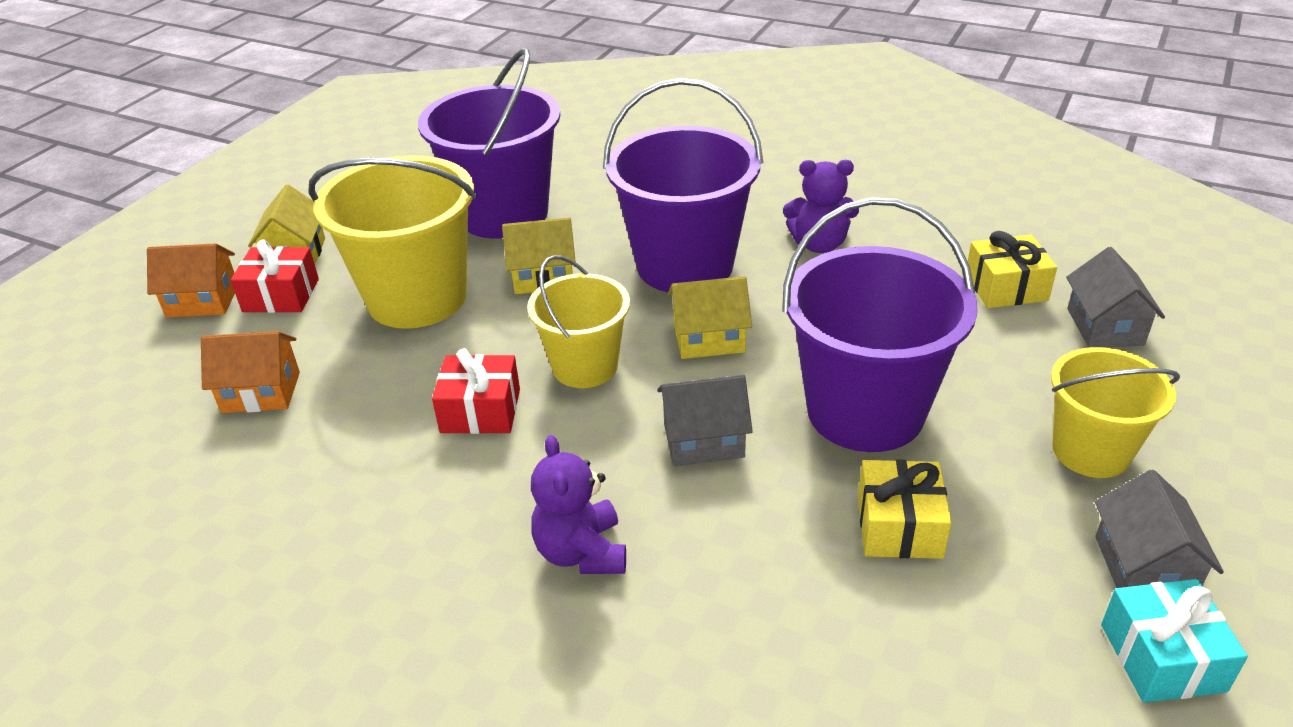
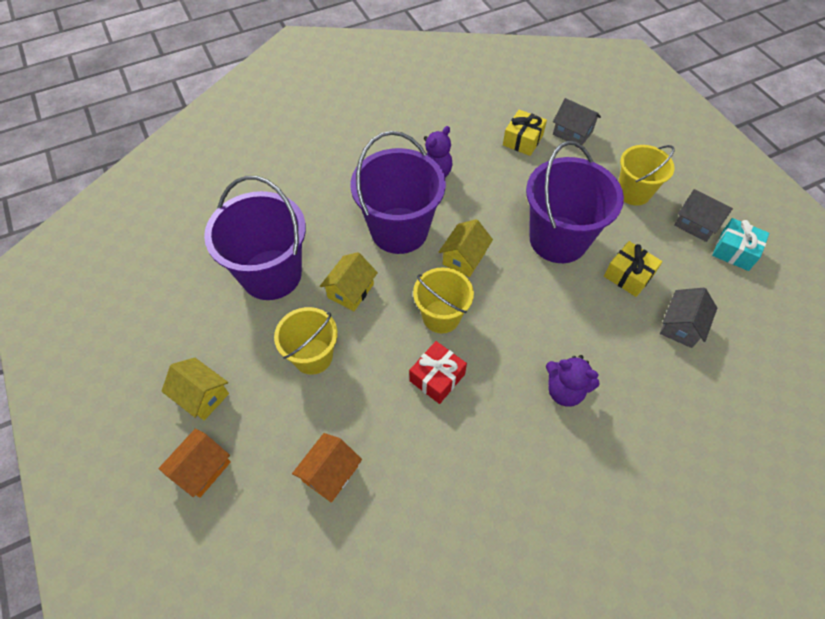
camera: 55 degrees left, 20 degrees up
red gift [231,240,319,313] -> none
yellow bucket [308,156,477,329] -> yellow bucket [274,307,338,375], size x0.60
grey house [657,375,753,466] -> grey house moved to [660,288,717,348]

